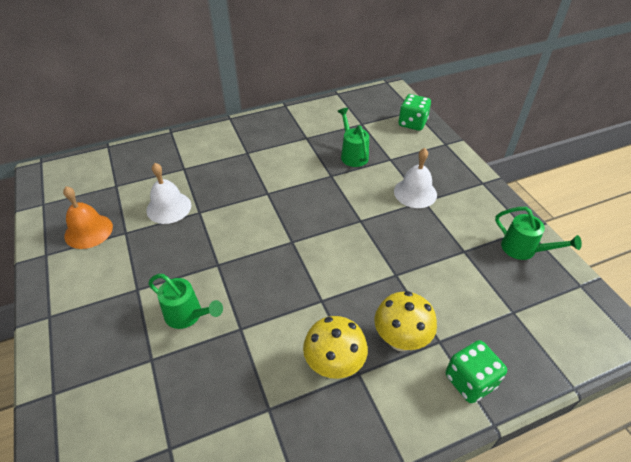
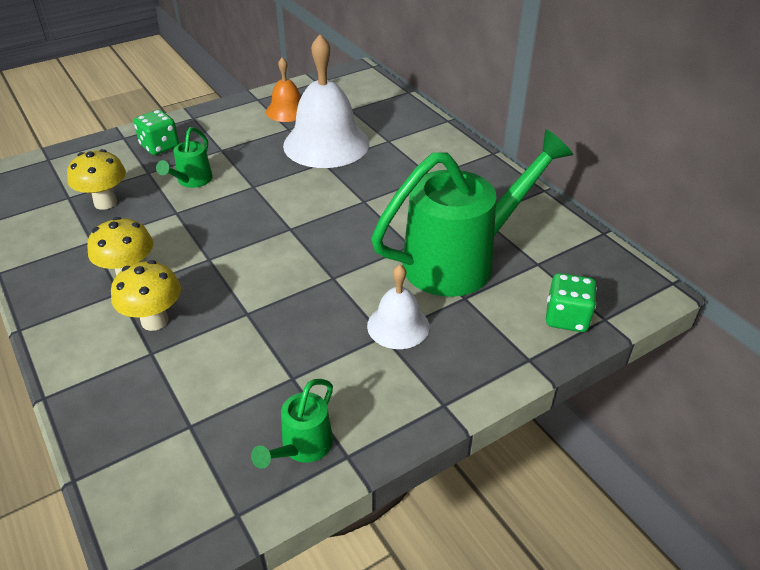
camera: 80 degrees right, 5 degrees down
white bell [146,163,191,224] -> white bell [283,34,369,168], size x1.87
green watering can [338,108,369,167] -> green watering can [371,129,573,297], size x2.27
green dice [446,340,507,403] -> green dice moved to [134,110,179,155]
none -> yellow mushroom [67,149,126,210]

